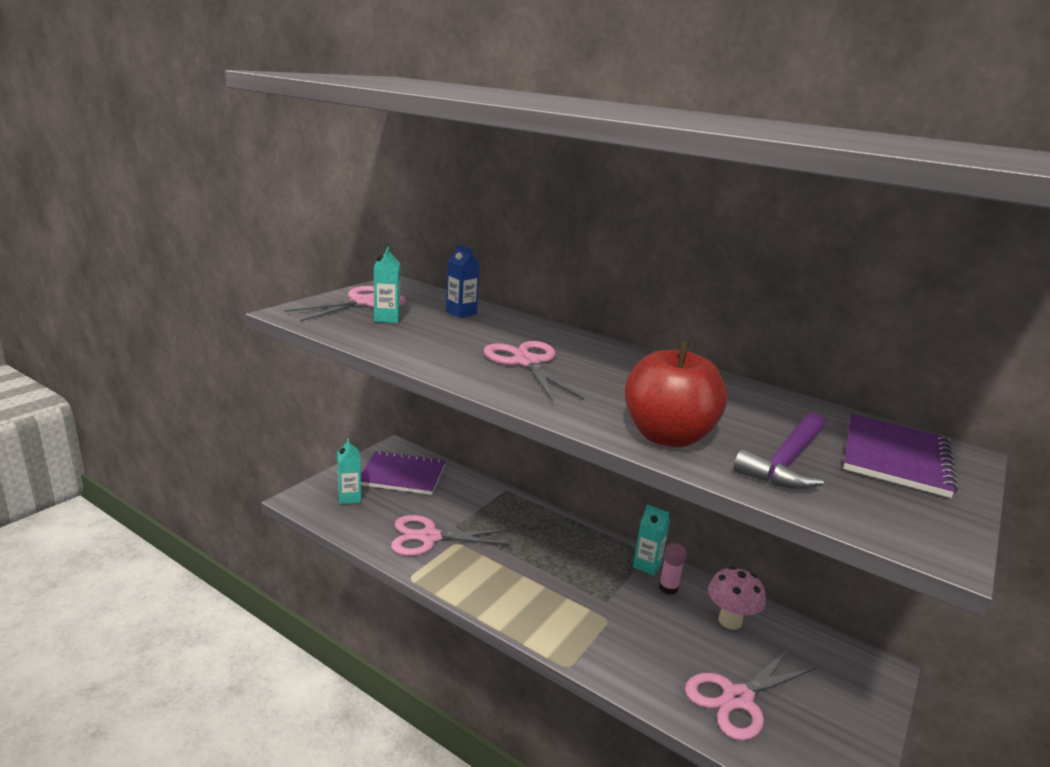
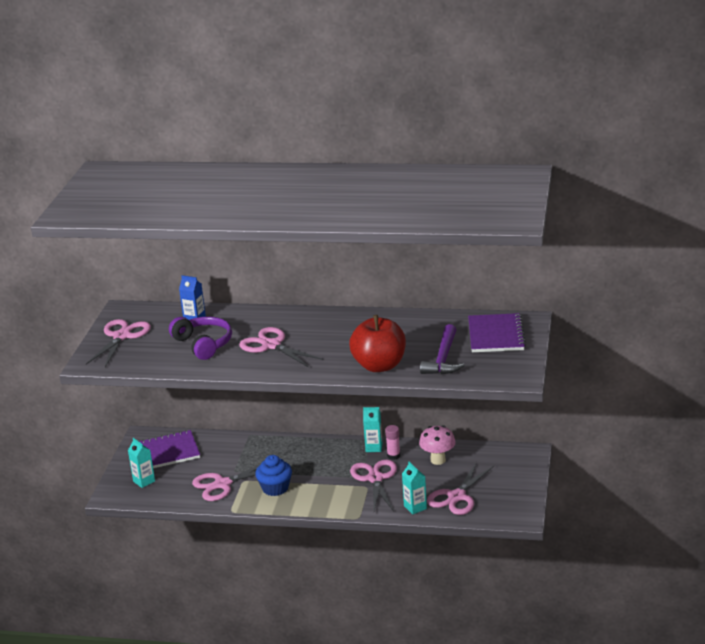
camera: 20 degrees left, 5 degrees up
turquoise carton [374,247,400,323] -> turquoise carton moved to [402,462,427,515]
none -> purple headphones [169,317,232,360]
none -> blue cupcake [255,455,292,496]
none -> pink scissors [350,459,397,512]

